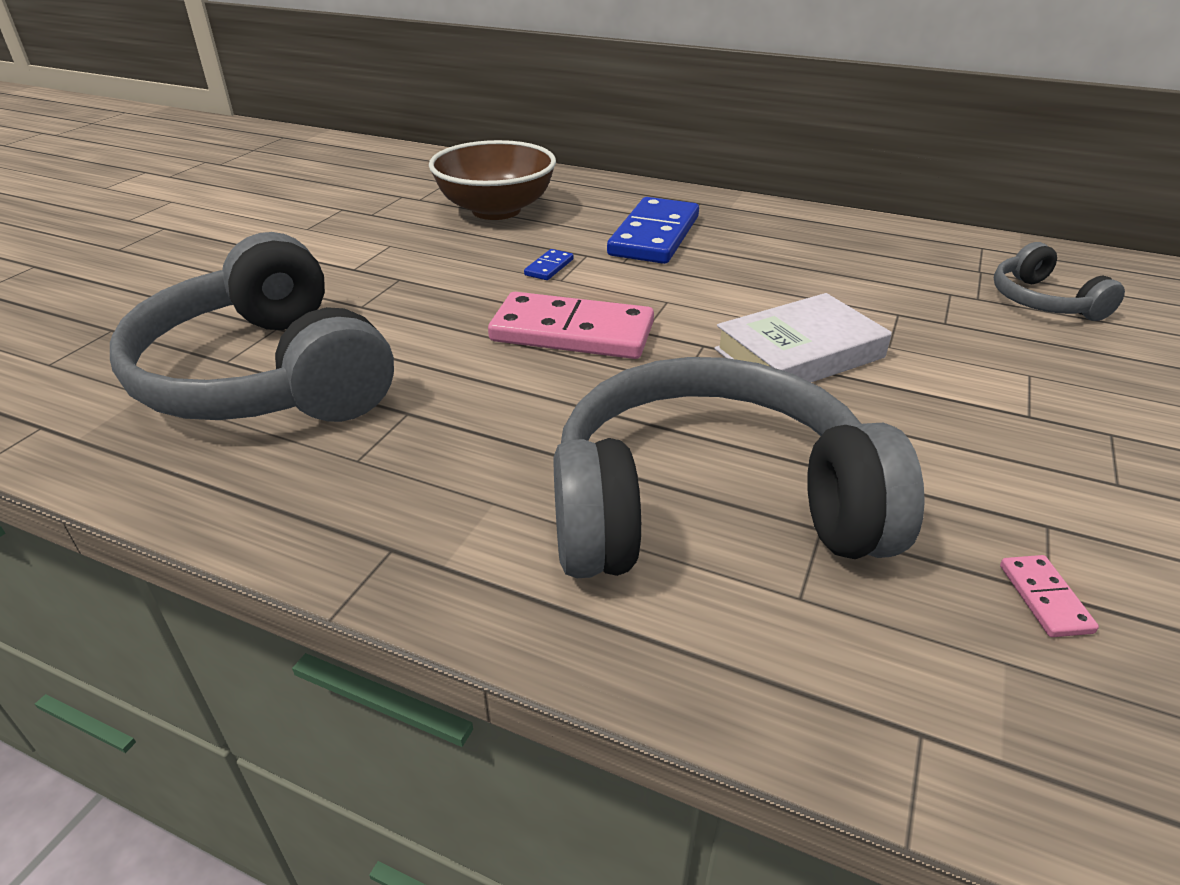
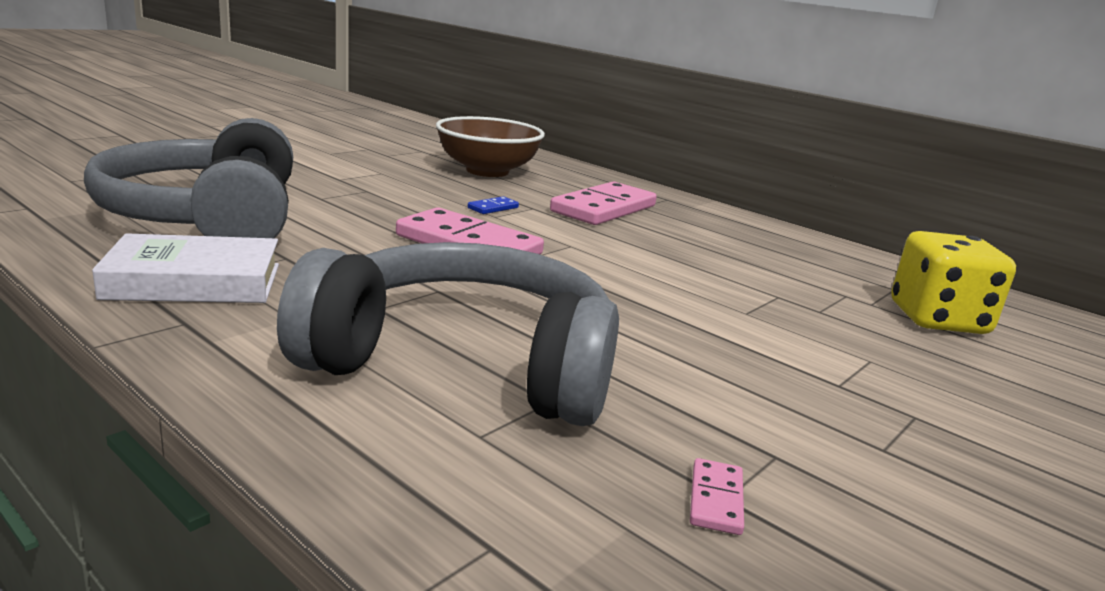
camera: 15 degrees right, 15 degrees down
blue domino [607,197,699,264] -> pink domino [550,182,657,225]
white book [714,293,892,382] -> white book moved to [92,233,279,303]
grey headphones [994,242,1125,321] -> yellow dice [892,231,1016,334]

